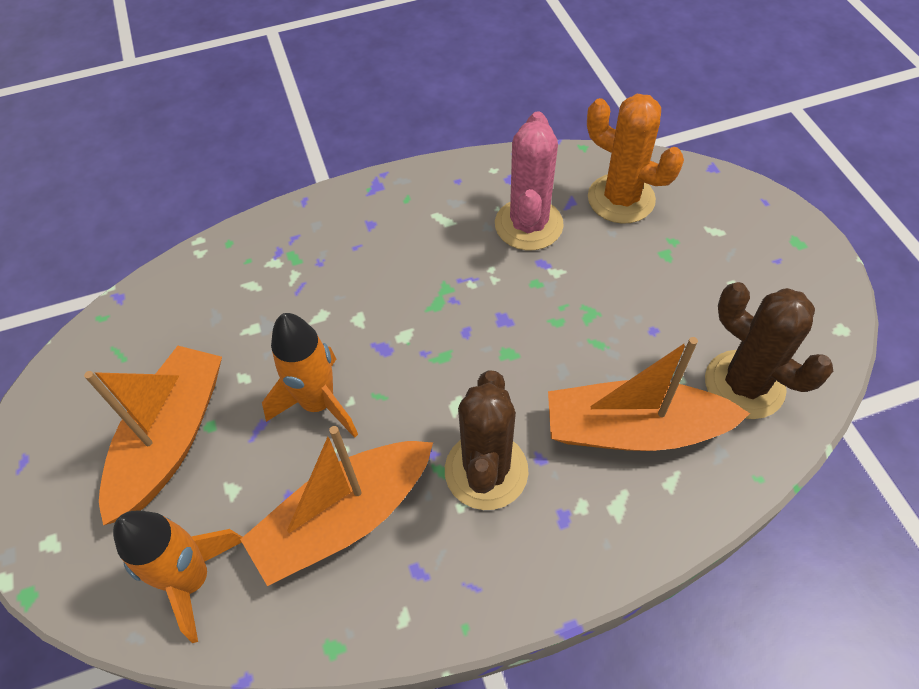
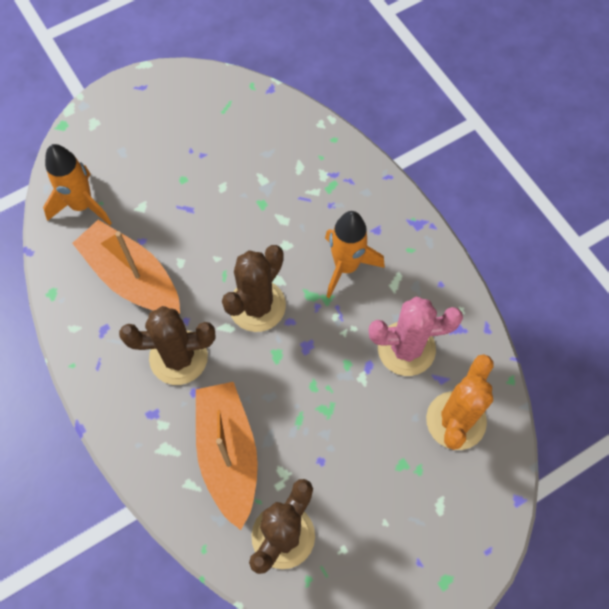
camera: 75 degrees right, 10 degrees up
orange boat [84,346,222,525] -> none
orange rocket [262,313,358,438] -> orange rocket moved to [325,211,385,298]
none -> brown cactus [222,245,286,332]

